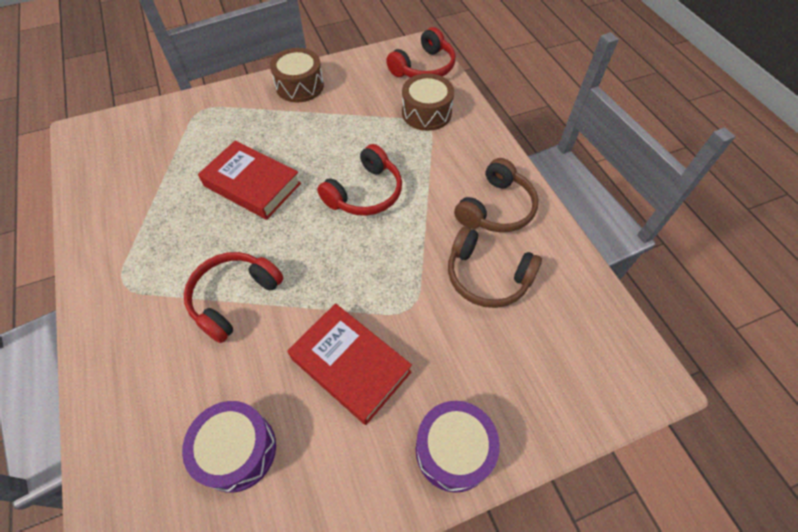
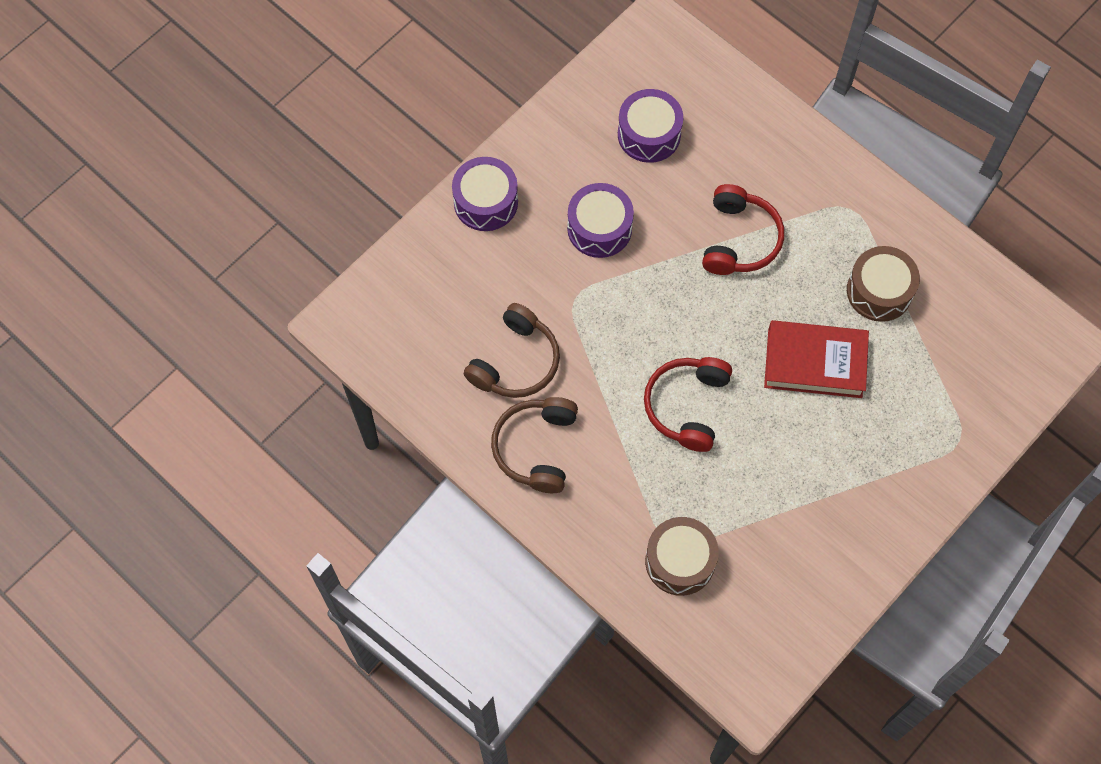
camera: 155 degrees right, 10 degrees up
brown drum [270,48,324,102] -> brown drum moved to [847,246,920,322]
red book [287,303,412,425] -> purple drum [567,183,634,258]
red headphones [386,27,456,78] -> none
brown headphones [448,227,542,308] -> brown headphones turned 120 degrees clockwise [464,303,560,398]

